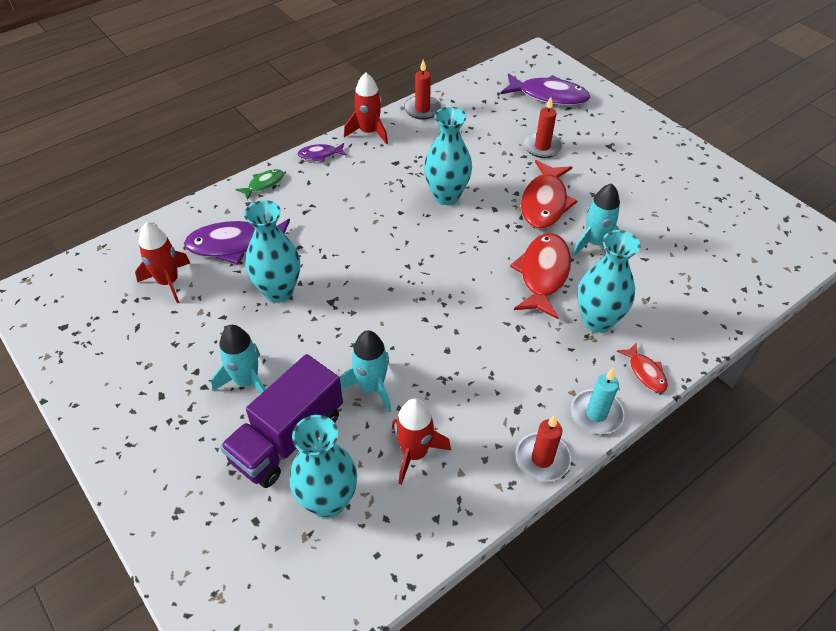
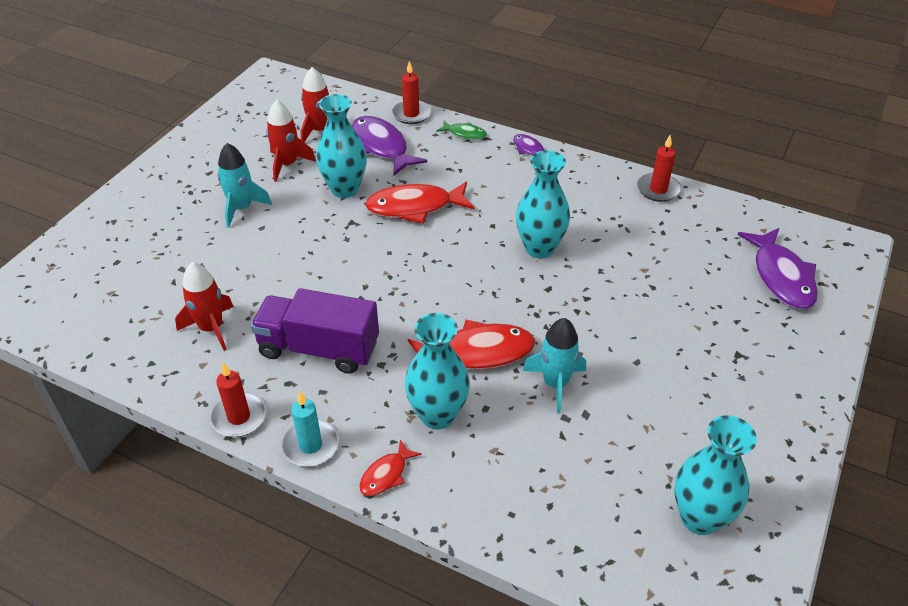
camera: 65 degrees right, 5 degrees down
purple truck [220,354,343,488] -> purple truck moved to [250,288,379,374]
turquoise vase [289,415,357,518] -> turquoise vase moved to [674,415,757,535]
turquoise rocket [340,330,391,413] -> none
red rocket [344,72,388,144] -> red rocket moved to [266,100,316,182]
red fish [521,160,577,229] -> red fish moved to [365,181,475,224]
red candle [523,97,563,158] -> red candle moved to [392,61,431,124]

